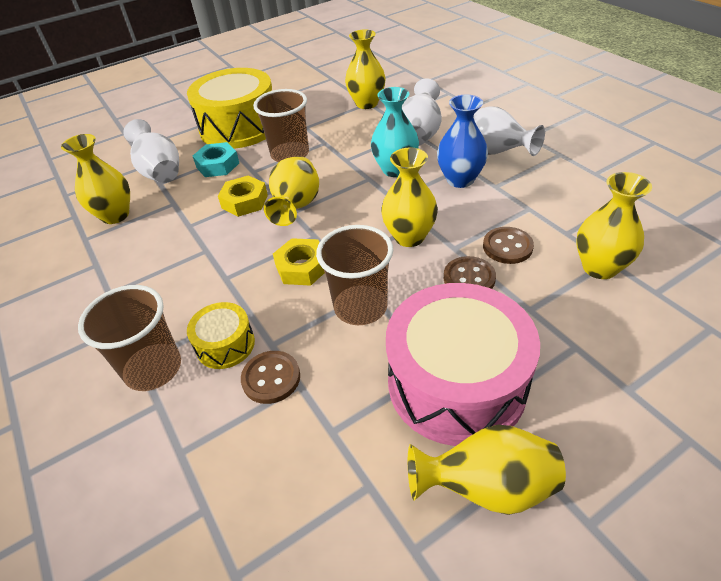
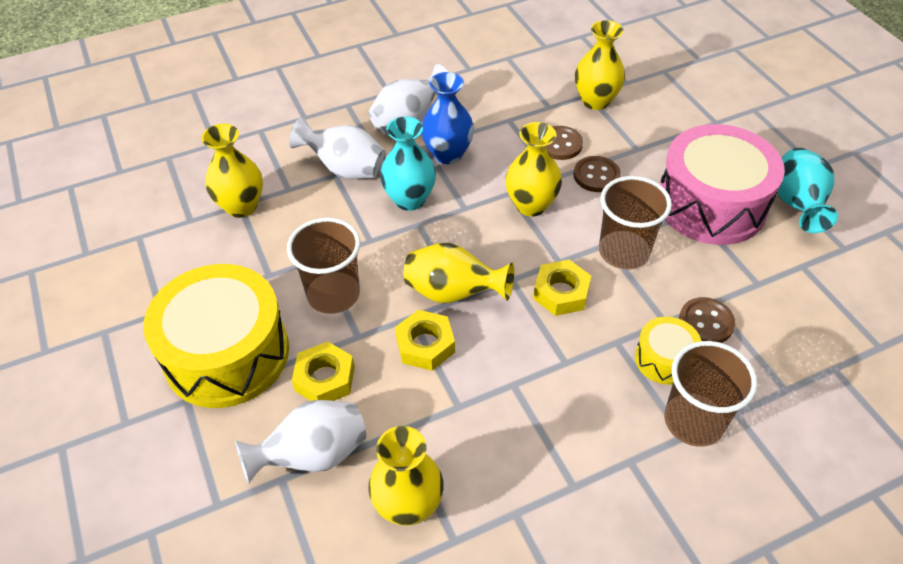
camera: 85 degrees left, 5 degrees up
turquoise nut [193,142,239,177] -> yellow nut [292,341,355,401]
yellow vase [408,425,566,515] -> turquoise vase [777,148,838,233]

